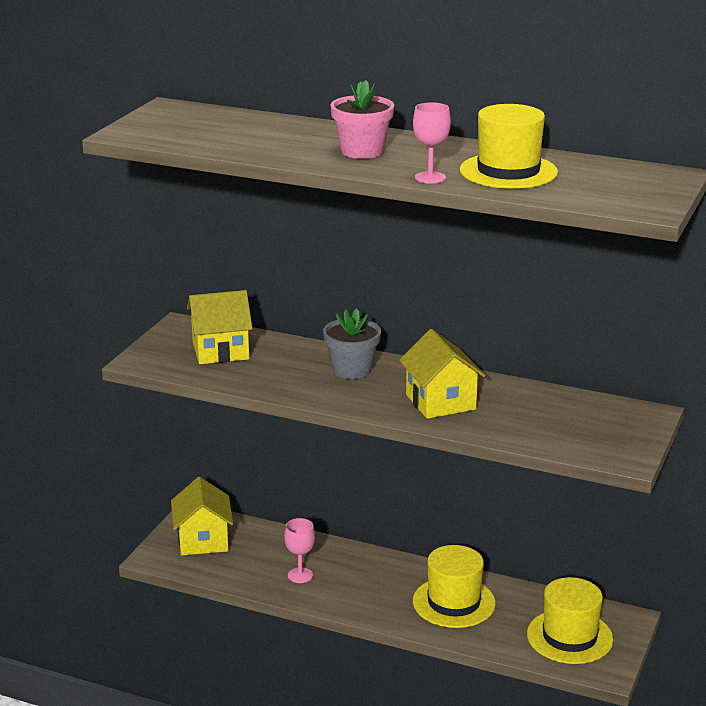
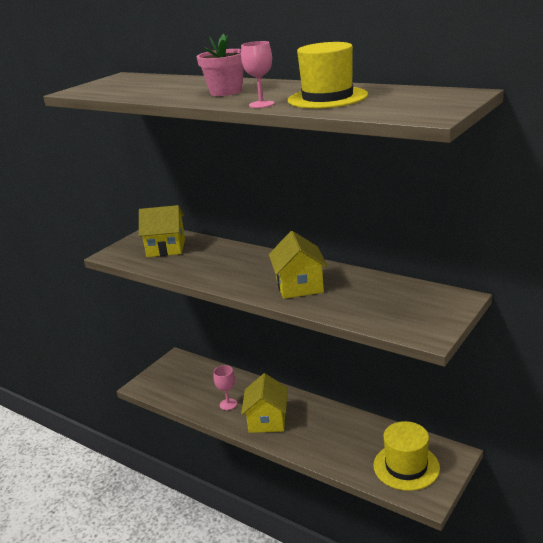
camera: 15 degrees right, 0 degrees up
yellow house [171,477,233,555] -> yellow house moved to [241,373,288,433]
grey flower pot [323,309,381,379] -> none
yellow hat [413,545,496,628] -> none

